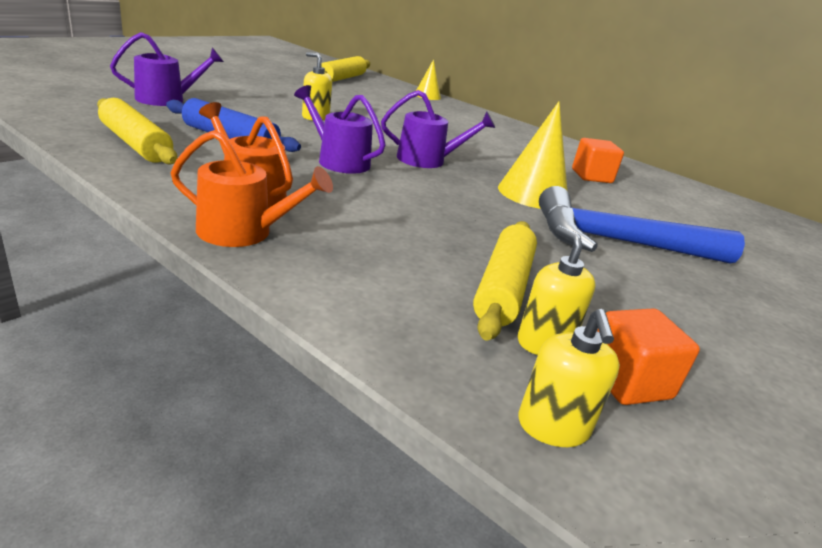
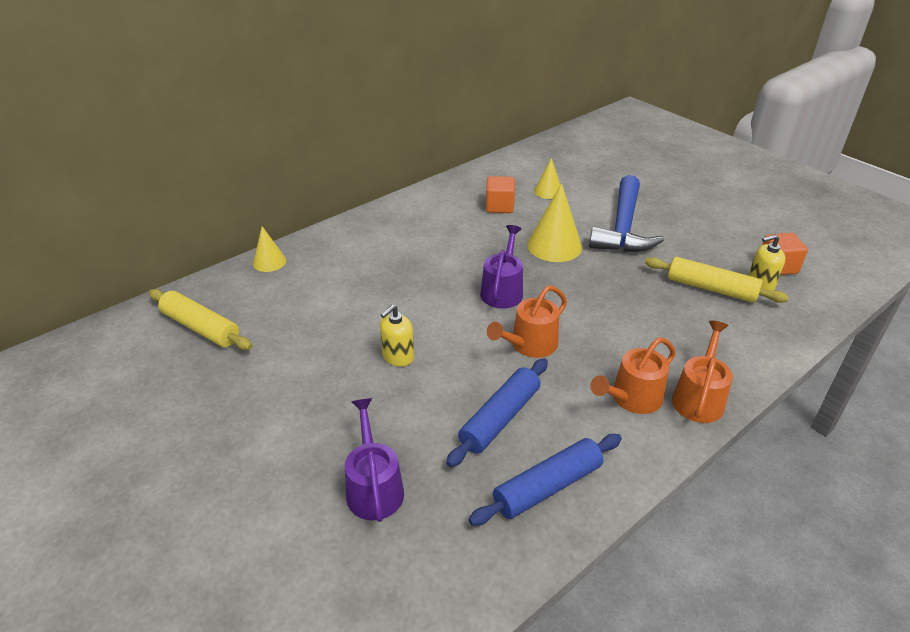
camera: 75 degrees left, 10 degrees up
yellow rolling pin [97,98,178,165] -> blue rolling pin [469,434,622,526]
purple watering can [294,85,386,174] -> orange watering can [487,286,567,358]
yellow soap dispenser [518,309,620,447] -> none
none -> yellow cone [534,158,560,199]

